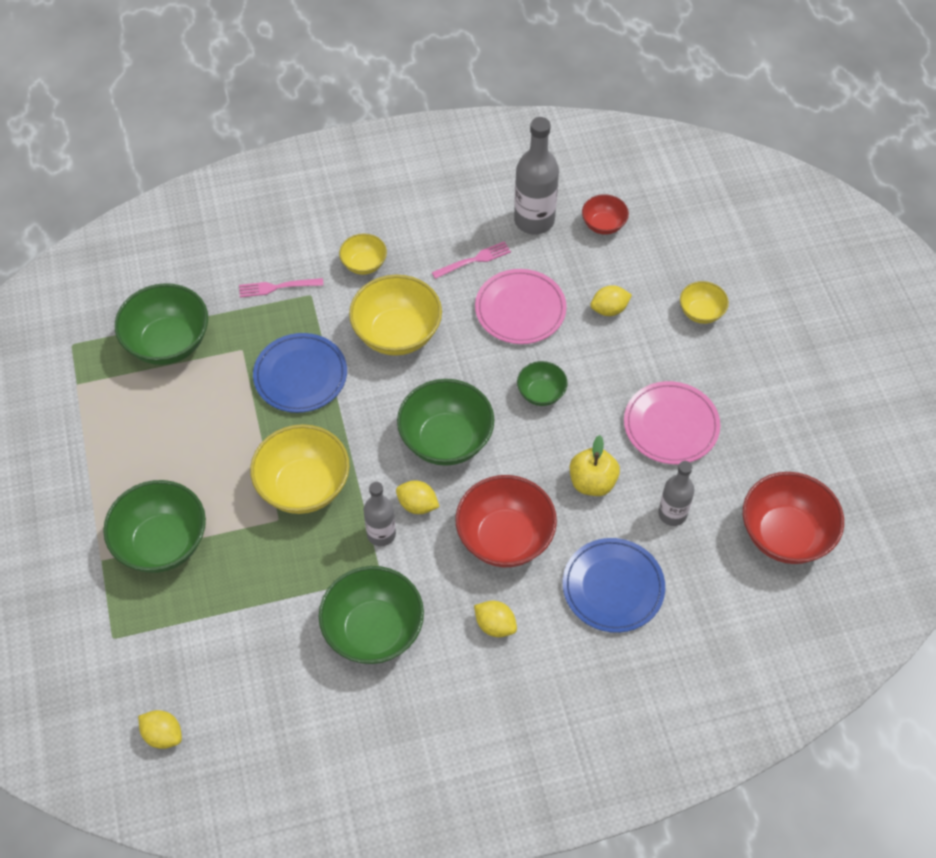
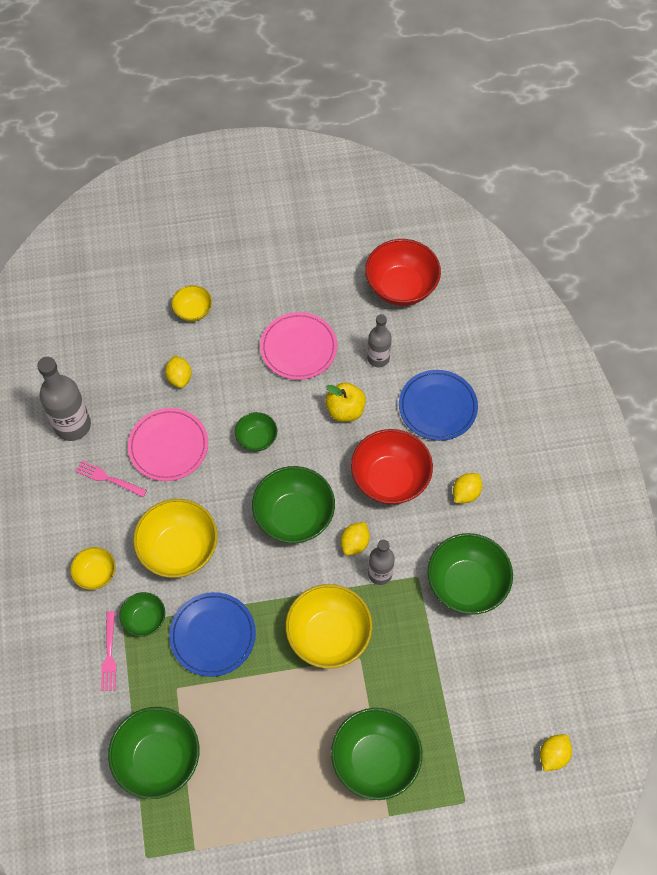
camera: 85 degrees left, 5 degrees up
pink fork [432,241,511,279] -> pink fork turned 45 degrees counterclockwise [75,461,147,497]
red bowl [582,194,629,235] -> none
none -> green bowl [119,592,165,636]

